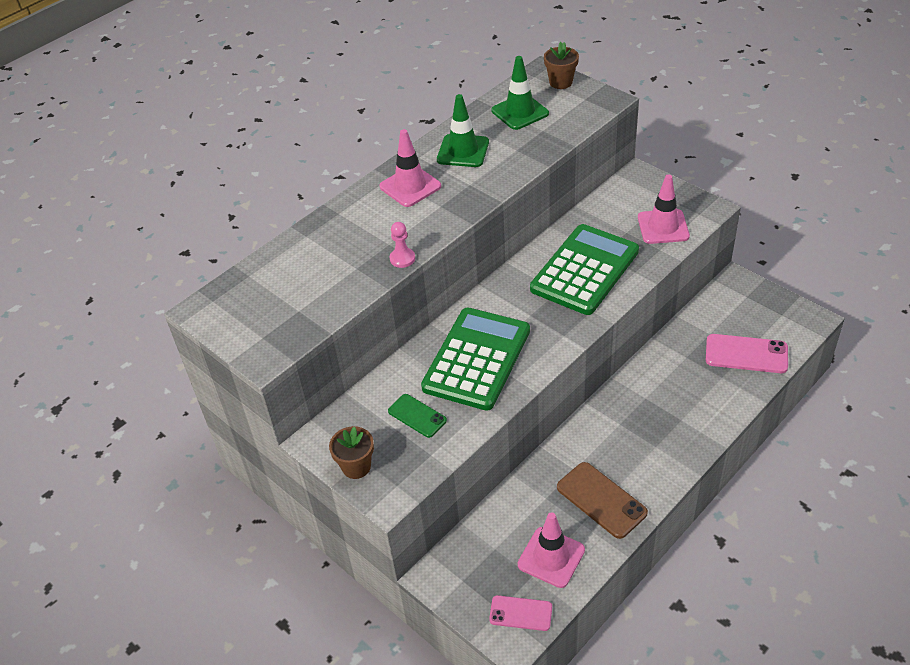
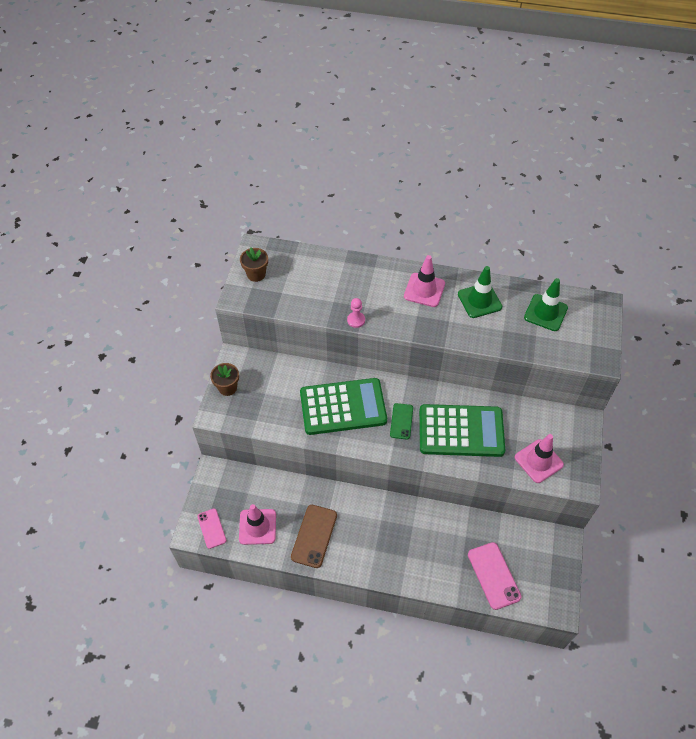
camera: 55 degrees right, 10 degrees up
green phone [388,394,447,438] -> green phone moved to [390,403,413,440]
brown flower pot [544,42,579,89] -> brown flower pot moved to [240,247,268,282]

